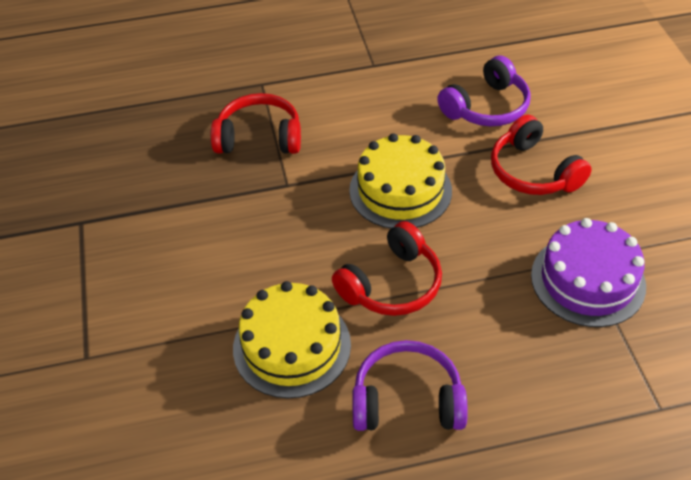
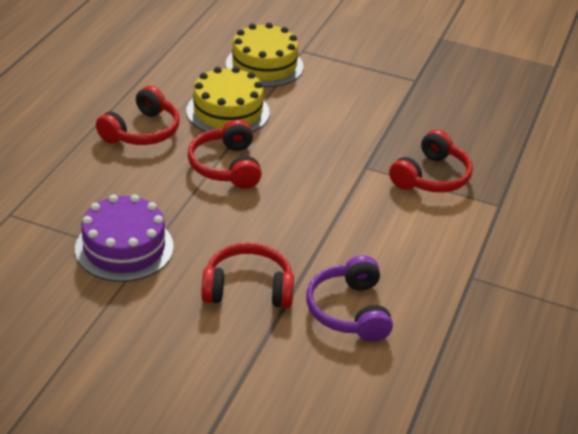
camera: 120 degrees right, 10 degrees down
yellow cake [349,133,452,229] -> yellow cake moved to [226,23,304,87]
purple headphones [352,340,468,431] -> red headphones [96,86,180,145]

